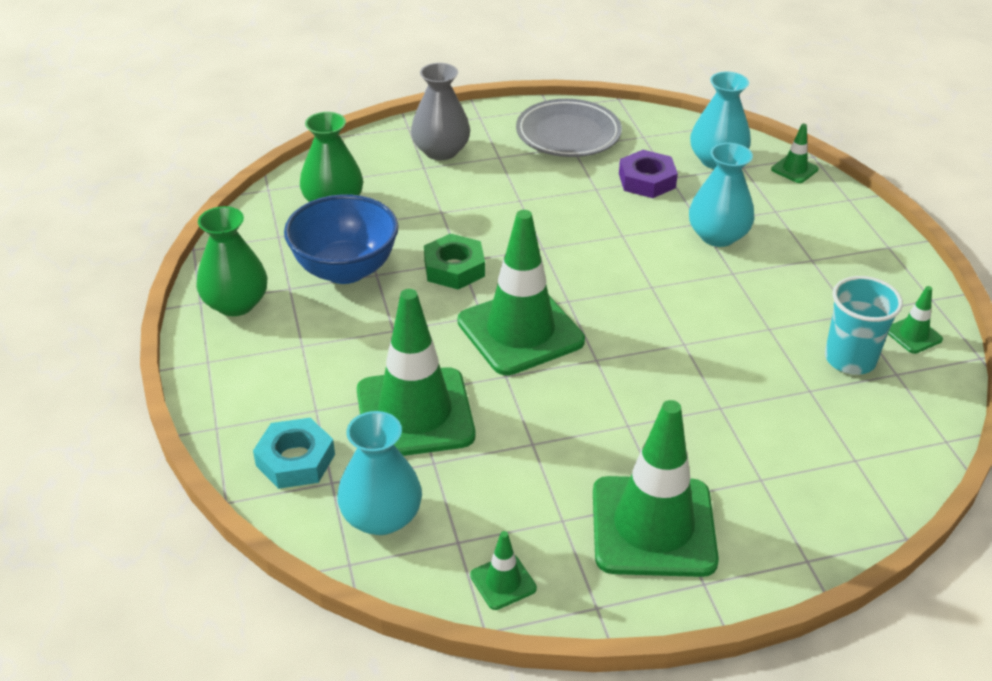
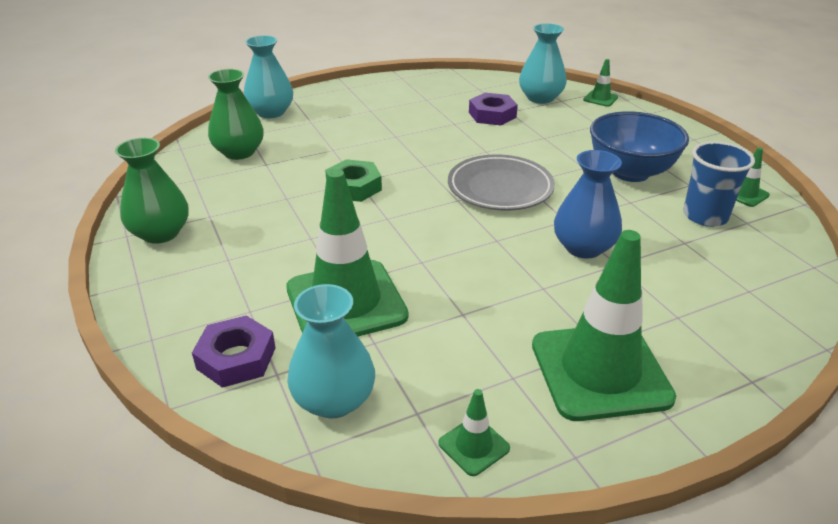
camera: 10 degrees left, 5 degrees down
turquoise nut [253,418,335,489] -> purple nut [192,315,276,388]
blue bowl [284,194,398,284] -> blue bowl moved to [590,111,689,182]
grey vase [411,63,470,160] -> none
green traffic cone [458,210,585,375] -> none
grey plate [516,99,622,157] -> grey plate moved to [448,154,555,211]
turquoise vase [689,143,754,247] -> turquoise vase moved to [244,35,293,118]
turquoise cup [825,276,903,375] -> blue cup [683,141,755,227]
none -> blue vase [554,150,622,259]

